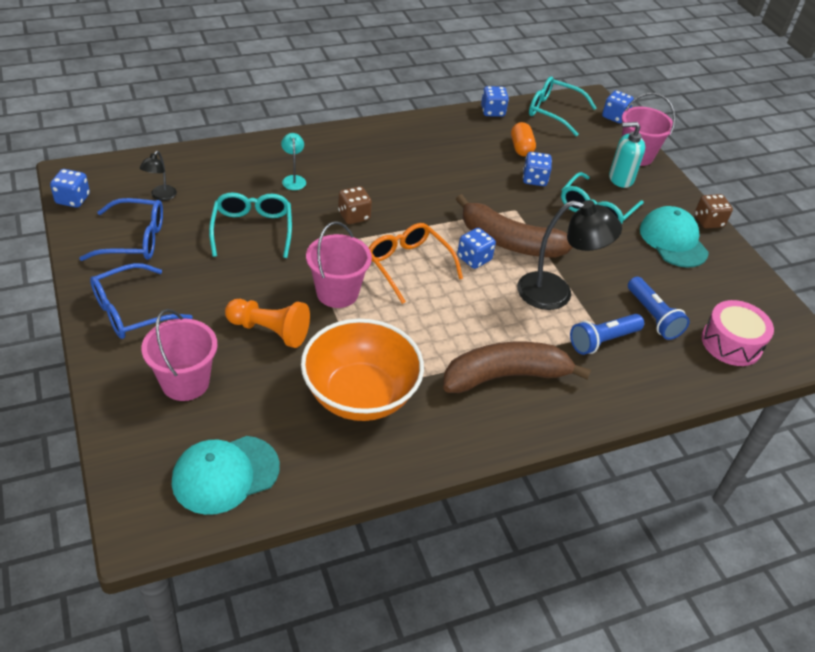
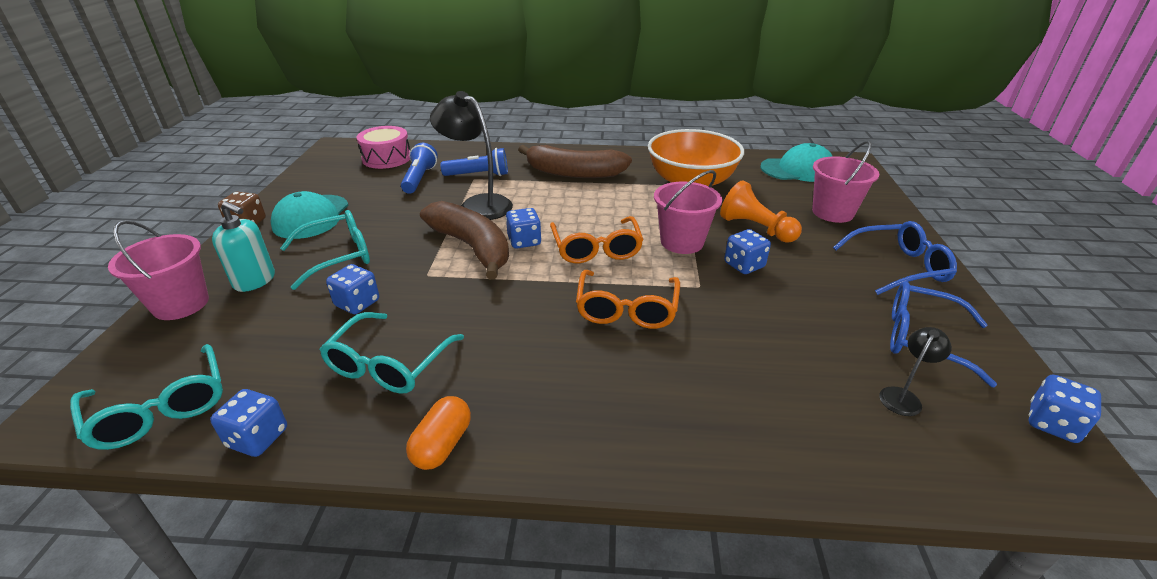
camera: 150 degrees left, 10 degrees down
turquoise glasses [209,192,292,258] -> turquoise glasses moved to [319,312,464,394]
turquoise lamp [281,133,306,190] -> none
brown dice [338,186,372,224] -> orange glasses [576,270,680,329]
orange capsule [511,122,536,157] -> orange capsule moved to [406,396,471,470]
blue dice [602,90,634,123] -> blue dice moved to [724,229,771,274]

